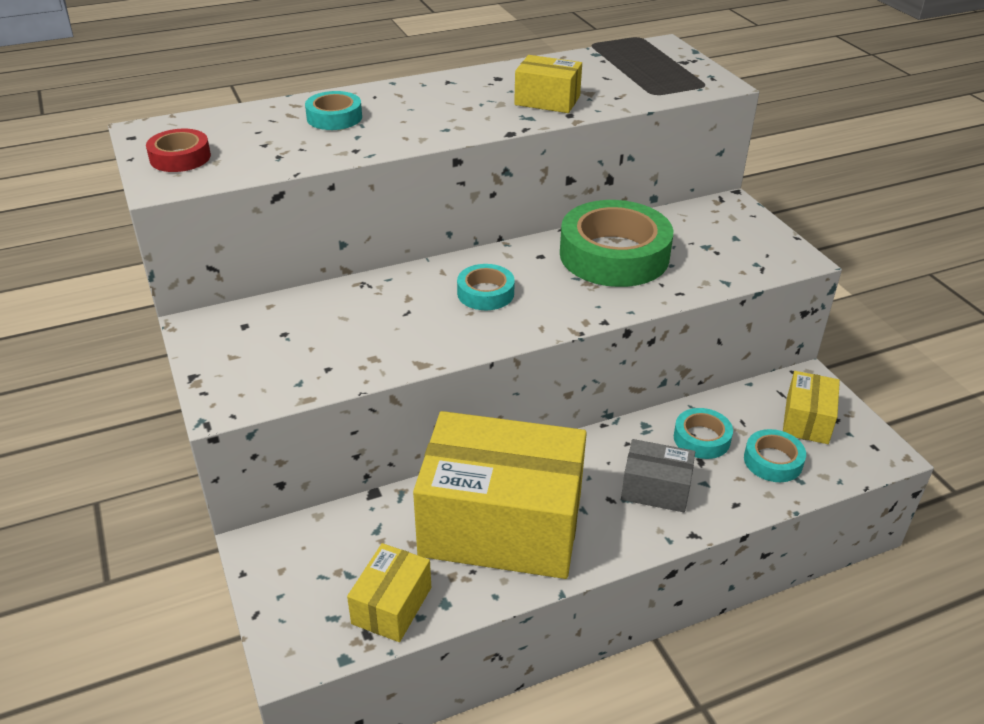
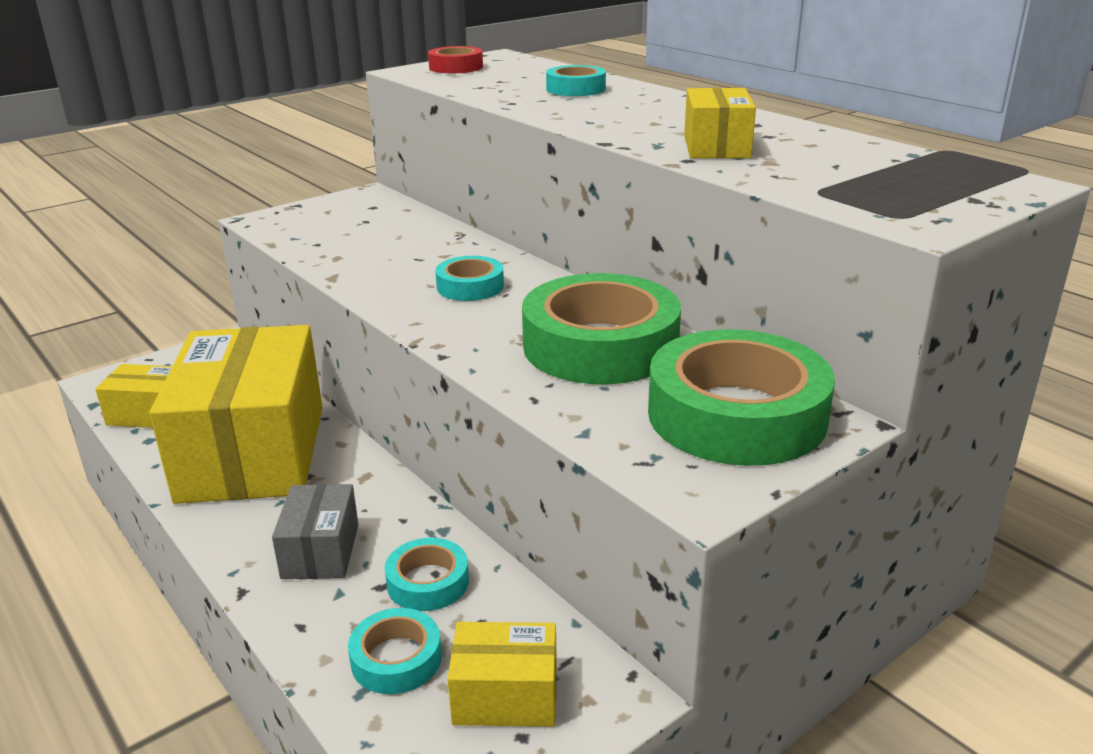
camera: 75 degrees right, 10 degrees down
none -> green tape [648,329,835,466]

